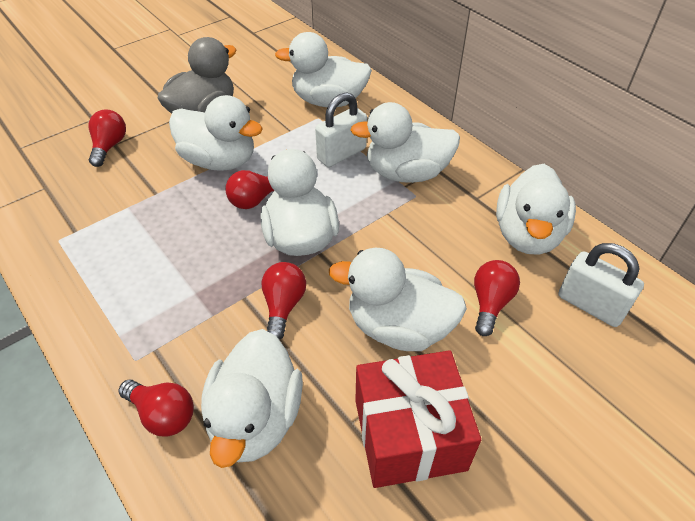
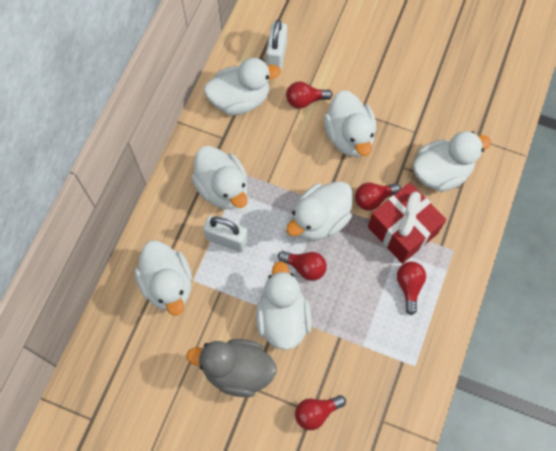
camera: 120 degrees left, 20 degrees up
red light bulb [119,380,194,437] -> red light bulb moved to [397,261,426,315]
red gift [355,350,481,488] -> red gift moved to [368,183,446,264]

